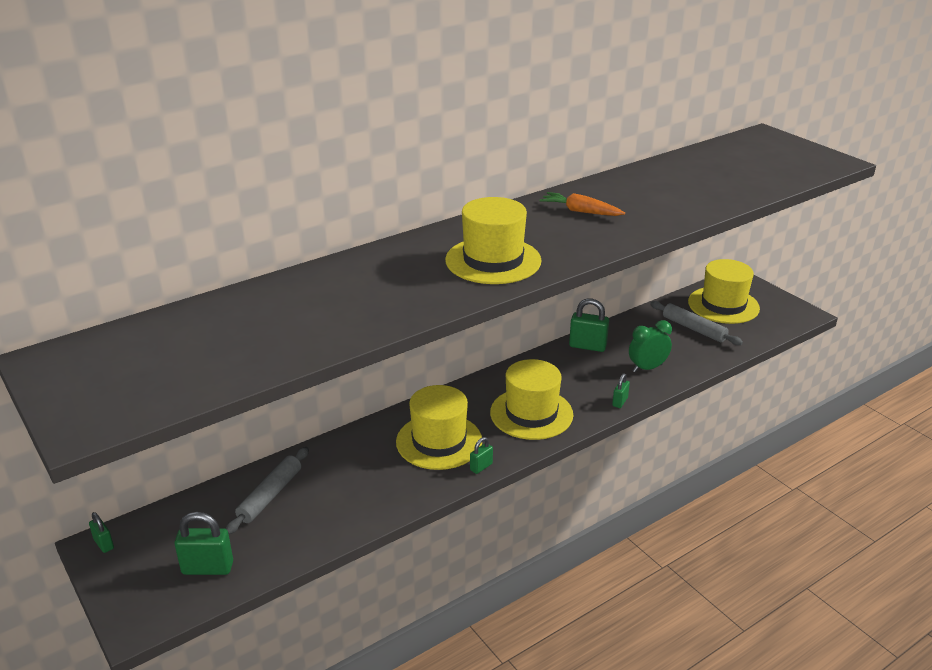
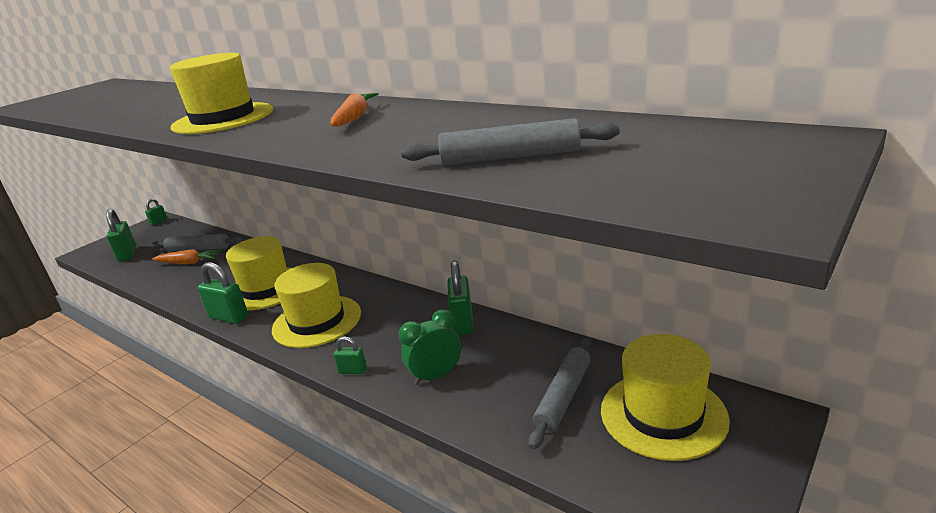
camera: 75 degrees right, 5 degrees down
green padlock [470,437,493,474] -> green padlock [198,262,248,324], size x1.79
green clock [629,320,672,372] -> green clock turned 75 degrees counterclockwise [399,309,461,385]
none -> orange carrot [152,249,222,264]
none -> grey rolling pin [401,118,620,165]

